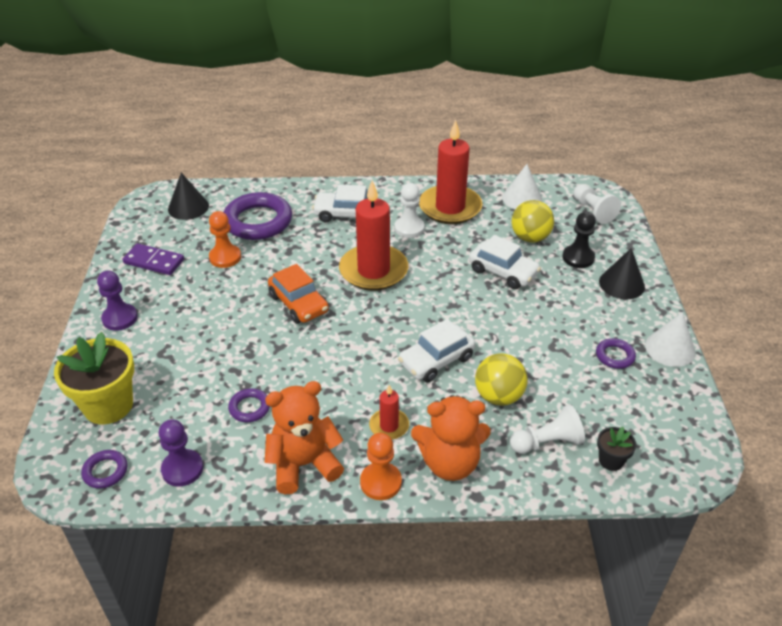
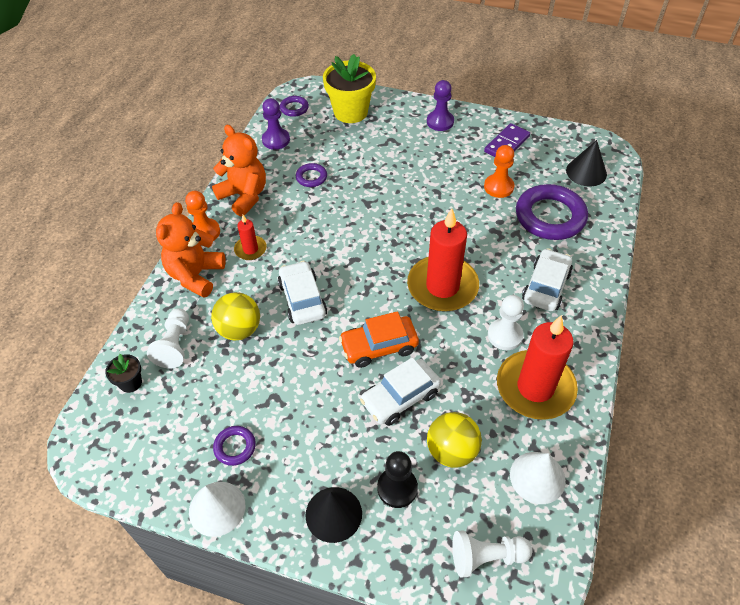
camera: 110 degrees right, 10 degrees up
orange teddy bear [265,381,344,494] -> orange teddy bear turned 45 degrees counterclockwise [212,125,266,217]
orange car [268,264,329,324] -> orange car moved to [339,311,419,368]

